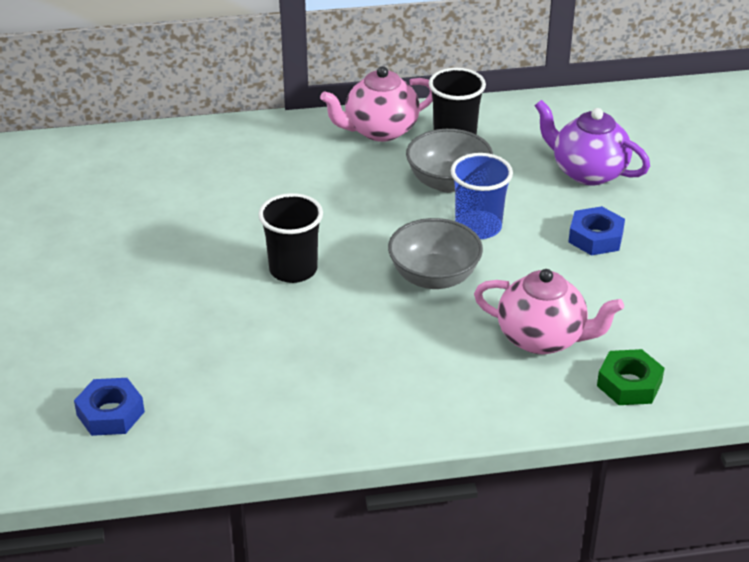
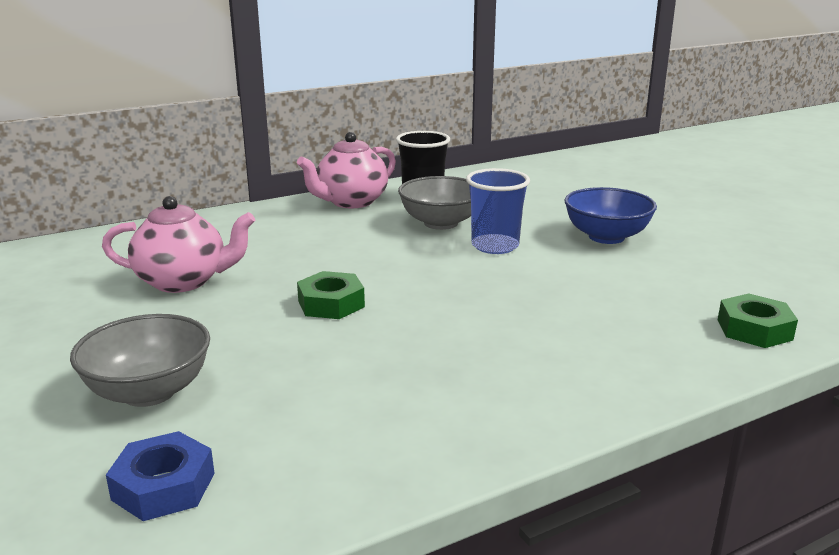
camera: 20 degrees left, 15 degrees down
black cup [258,193,323,283] -> green nut [297,271,365,319]
grey bowl [388,218,483,289] -> grey bowl moved to [70,314,210,407]
pink teapot [474,269,624,354] -> pink teapot moved to [102,196,255,293]
purple teapot [535,100,650,185] -> none
blue nut [568,206,625,255] -> blue bowl [565,187,657,244]

